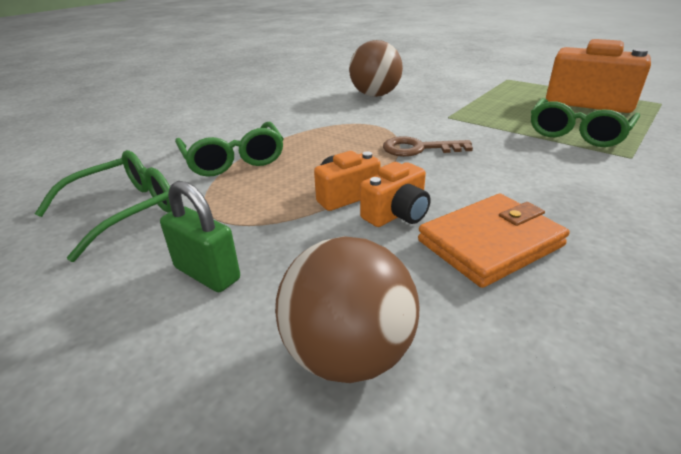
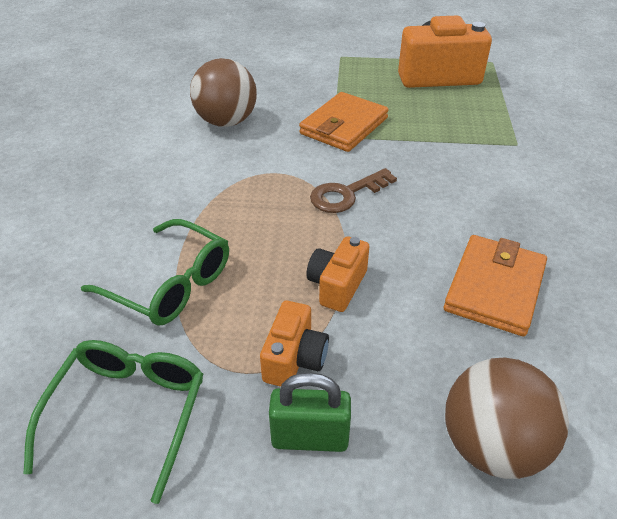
camera: 35 degrees left, 10 degrees up
orange camera [360,162,430,227] -> orange camera moved to [260,301,329,387]
green glasses [531,98,640,147] -> none
none -> orange wallet [299,92,389,152]

